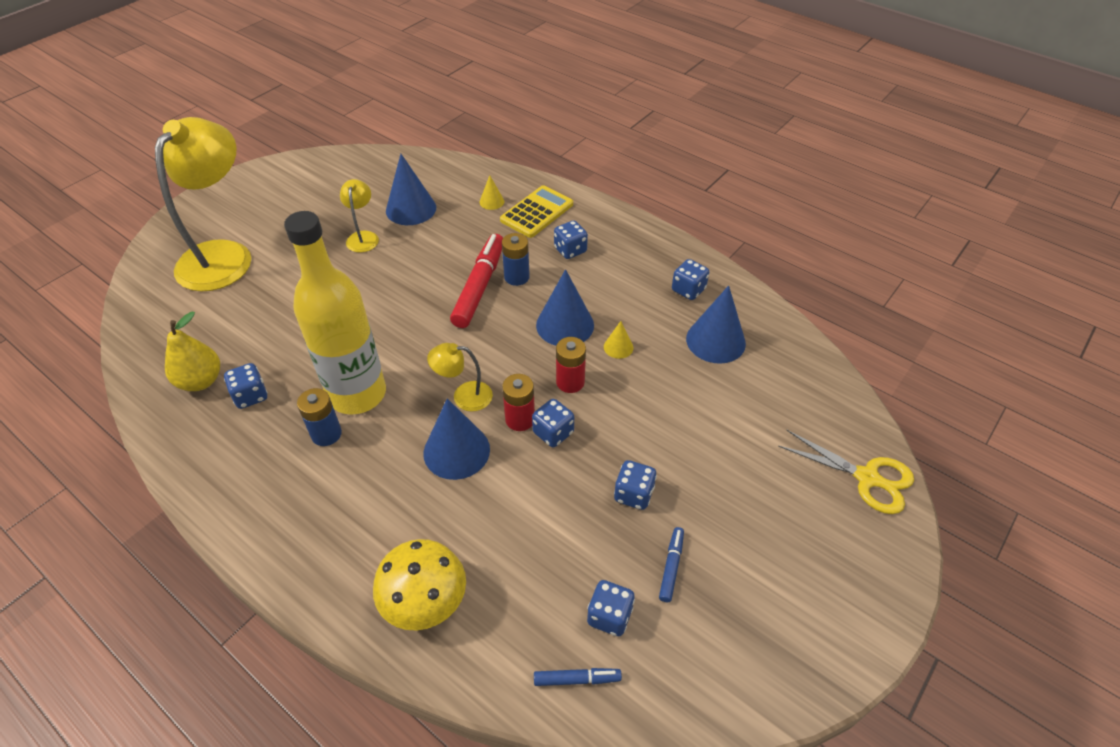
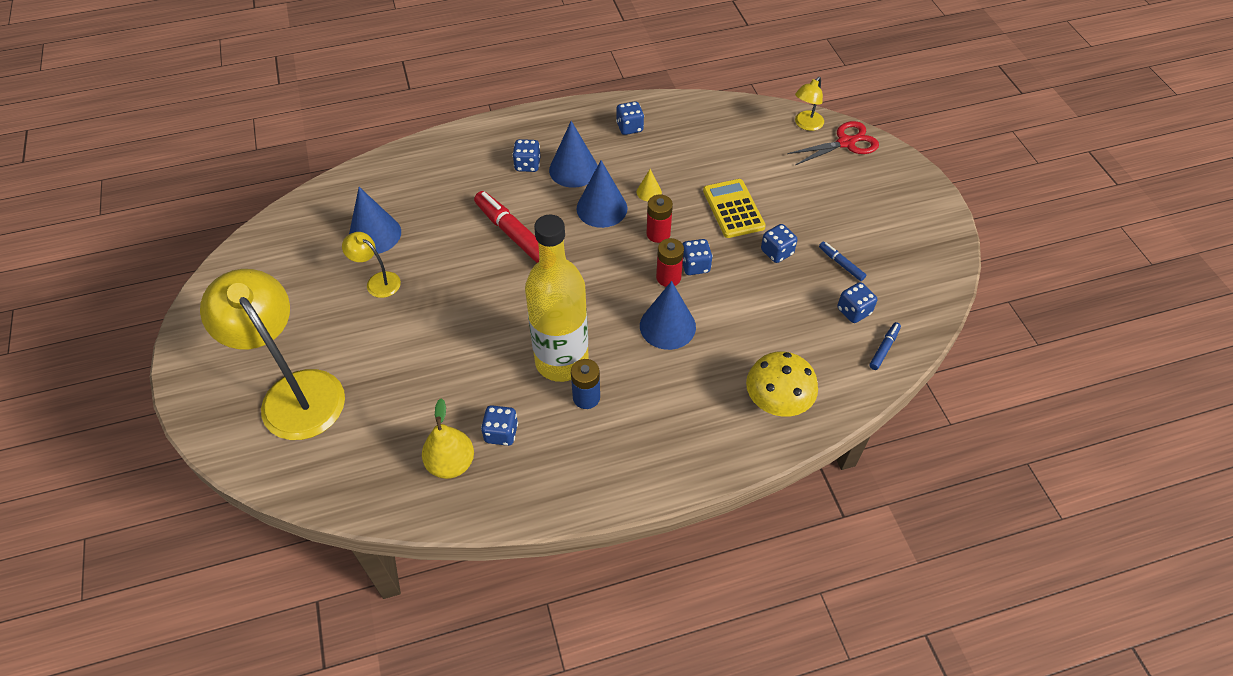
camera: 55 degrees left, 5 degrees up
yellow lamp [427,343,493,412] -> yellow lamp moved to [795,77,824,131]
yellow cone [479,175,504,210] -> none
yellow calculator [500,185,573,238] -> yellow calculator moved to [703,179,766,238]
blue battery [502,233,530,286] -> none
blue cone [686,285,746,364] -> blue cone moved to [549,121,598,188]
yellow scissors [778,430,914,514] -> red scissors [787,121,879,165]

